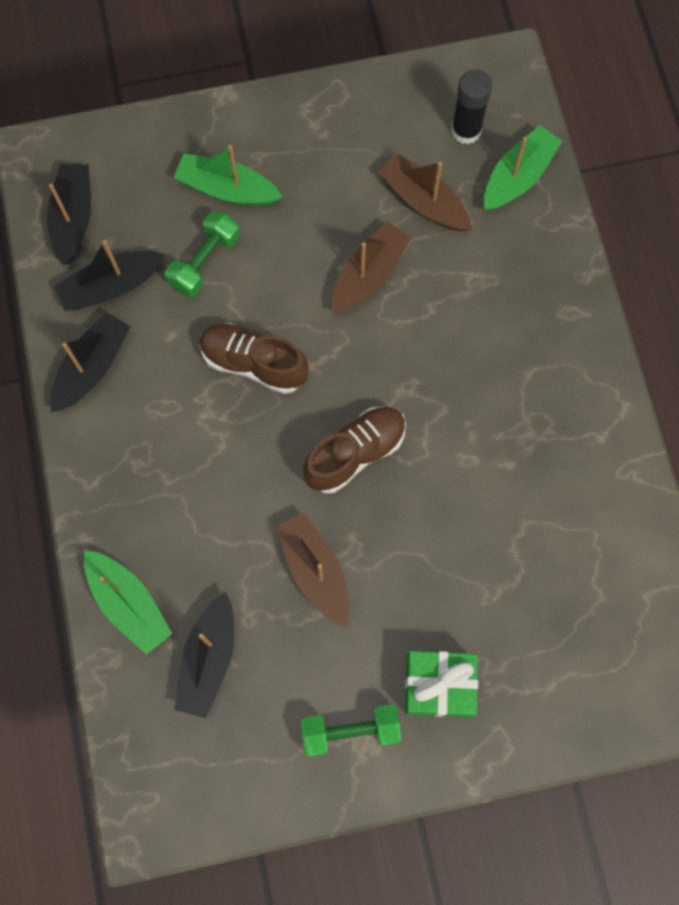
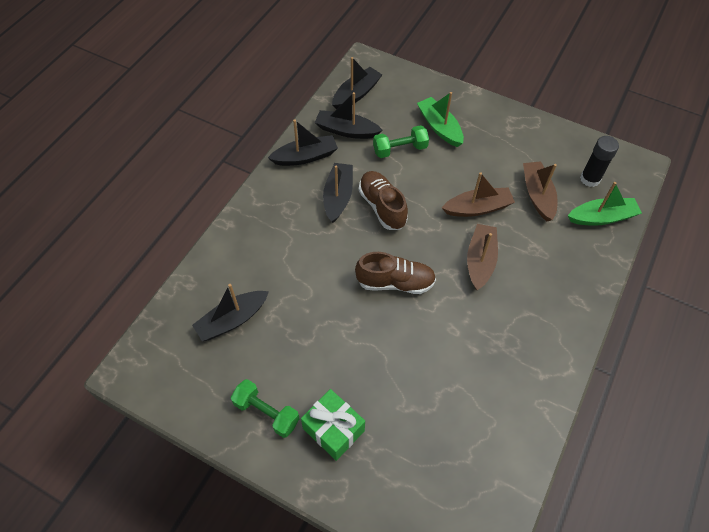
camera: 40 degrees right, 15 degrees down
green boat [84,550,172,655] -> none
brown boat [276,512,350,627] -> brown boat moved to [467,224,498,290]
none -> black boat [323,163,353,223]

